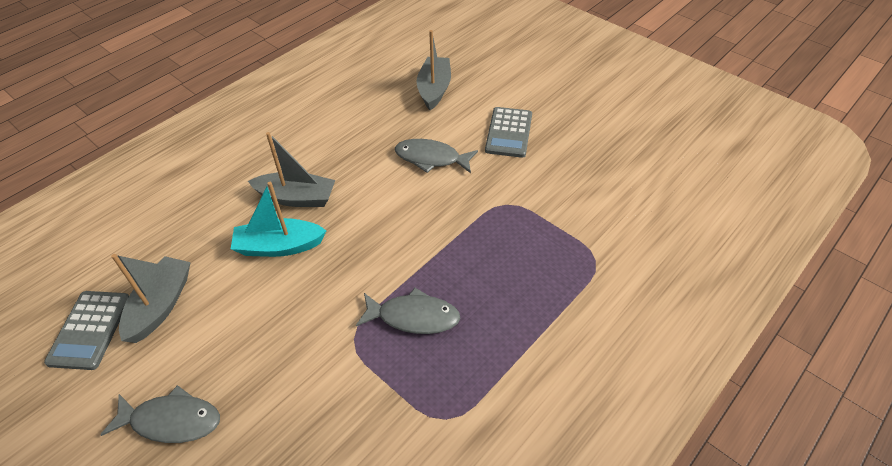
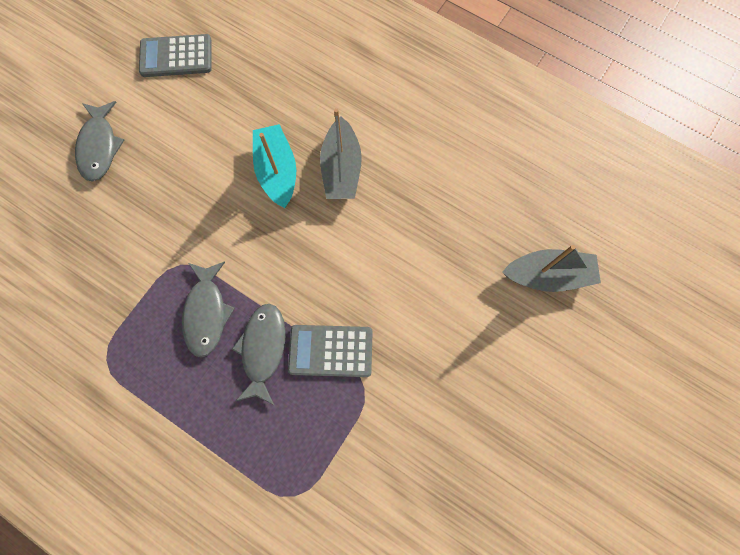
camera: 80 degrees right, 25 degrees up
grey boat [111,254,191,343] -> none
grey fish [395,139,478,173] -> grey fish moved to [232,304,286,405]
grey calculator [485,107,532,158] -> grey calculator moved to [288,325,373,377]

